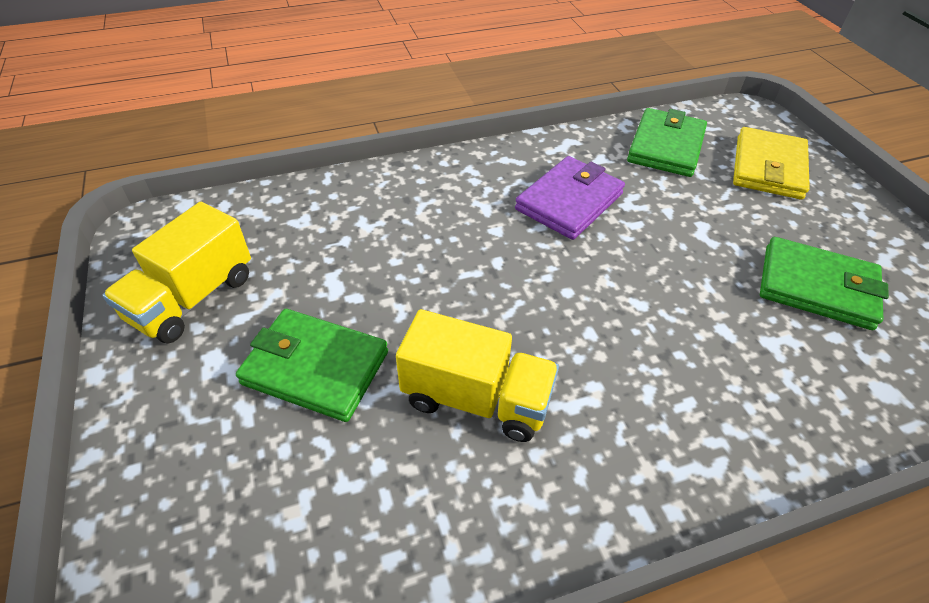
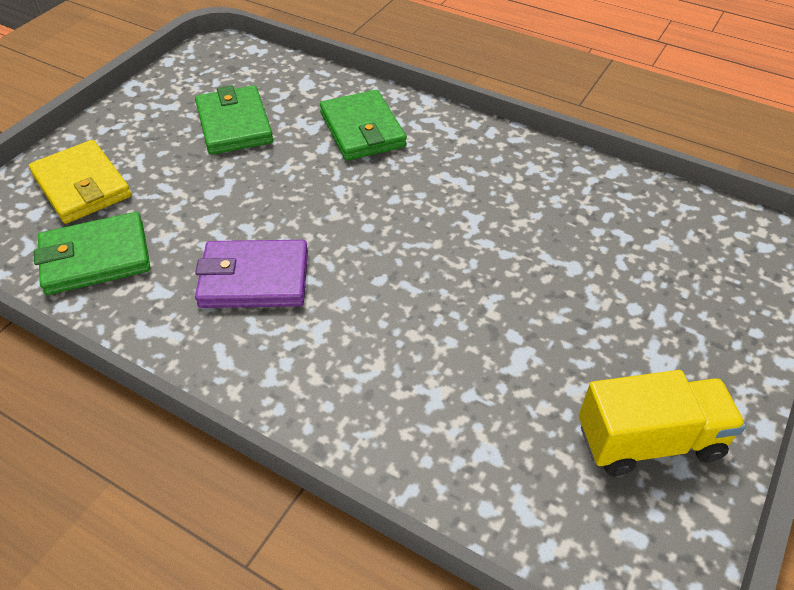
camera: 130 degrees left, 0 degrees up
green wallet [236,309,388,422] -> green wallet moved to [320,90,407,161]
yellow truck [396,309,559,442] -> none
yellow wallet [733,127,810,200] -> yellow wallet turned 75 degrees clockwise [29,140,131,224]

